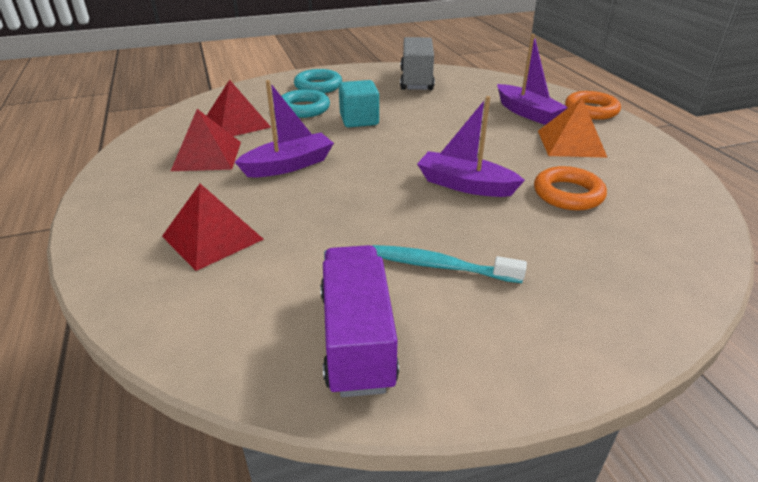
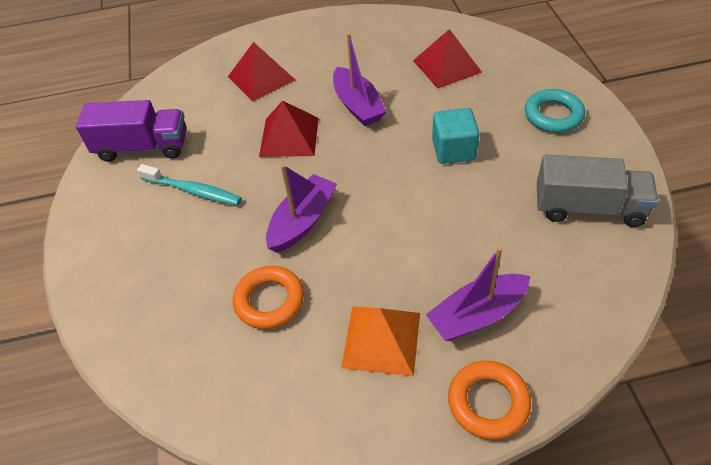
camera: 100 degrees right, 15 degrees up
red pyramid [171,109,241,171] -> red pyramid moved to [259,100,319,157]
turquoise ring [282,89,330,118] -> none
turquoise toothbrush [373,245,527,283] -> turquoise toothbrush turned 90 degrees clockwise [137,164,242,206]

